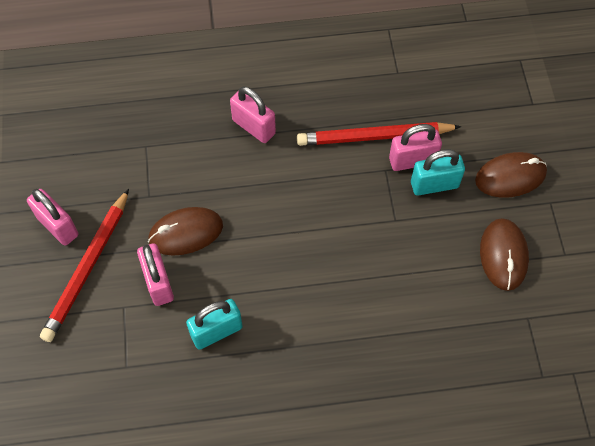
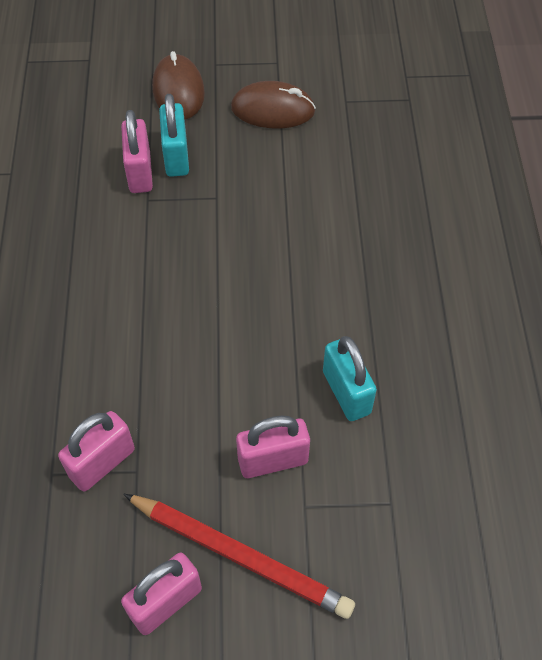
camera: 85 degrees left, 5 degrees down
brown mouse [148,207,223,255] -> none
pink padlock [230,86,276,143] -> pink padlock moved to [58,411,135,492]
red pencil [297,122,461,146] -> none

